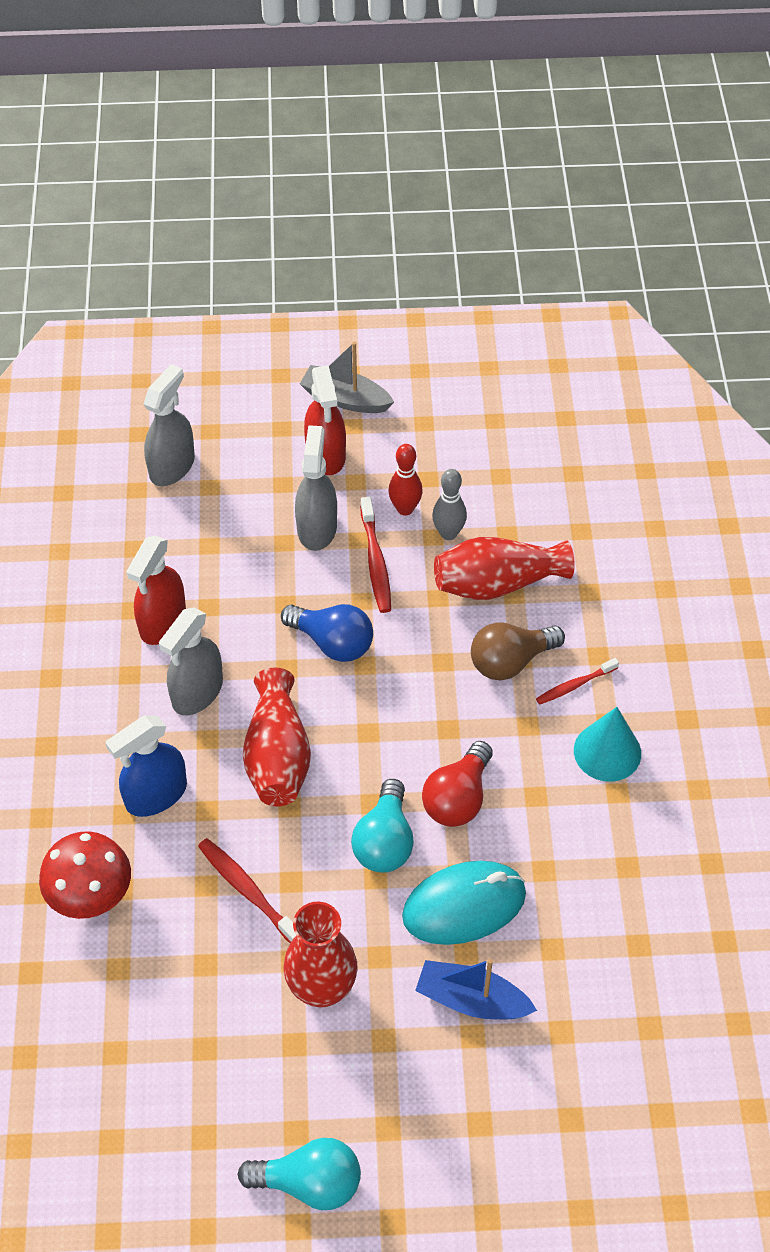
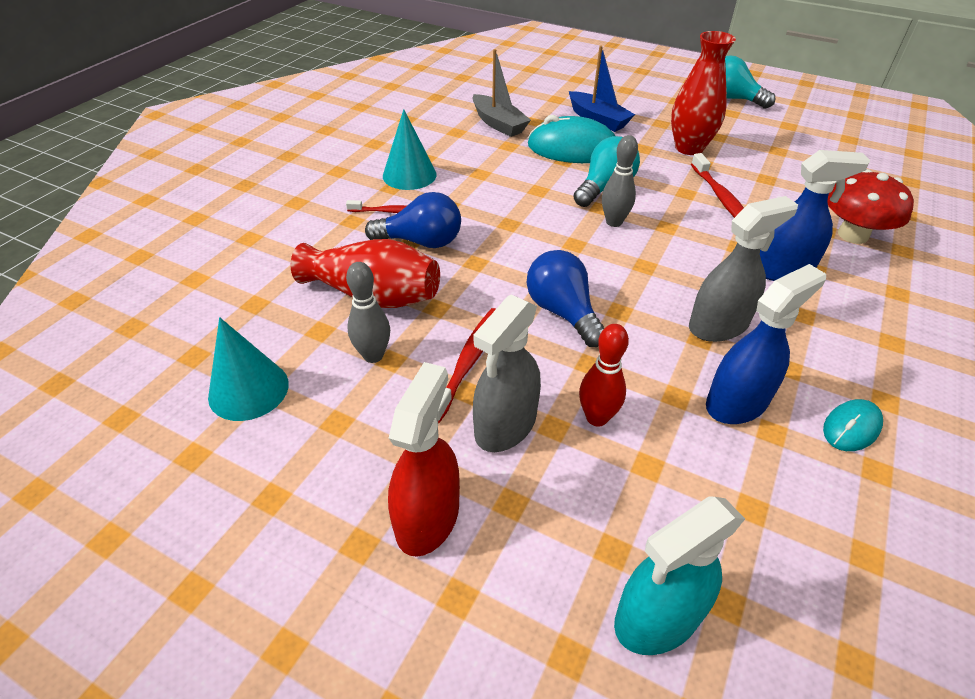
camera: 150 degrees left, 10 degrees down
red spray bottle [126,535,186,645] -> blue spray bottle [706,264,826,424]
grey spray bottle [143,364,195,486] -> turquoise spray bottle [614,497,745,655]
red vase [243,668,311,806] -> none
grey boat [300,342,394,413] -> grey boat moved to [472,49,531,137]
red bowling pin [388,444,423,516] -> red bowling pin moved to [579,324,629,426]
red light bulb [422,741,493,827] -> none
brown light bulb [471,622,565,680] -> blue light bulb [365,192,461,248]
none -> turquoise cone [208,317,289,421]
none -> grey bowling pin [602,135,638,227]
none -> turquoise mouse [823,399,883,451]

